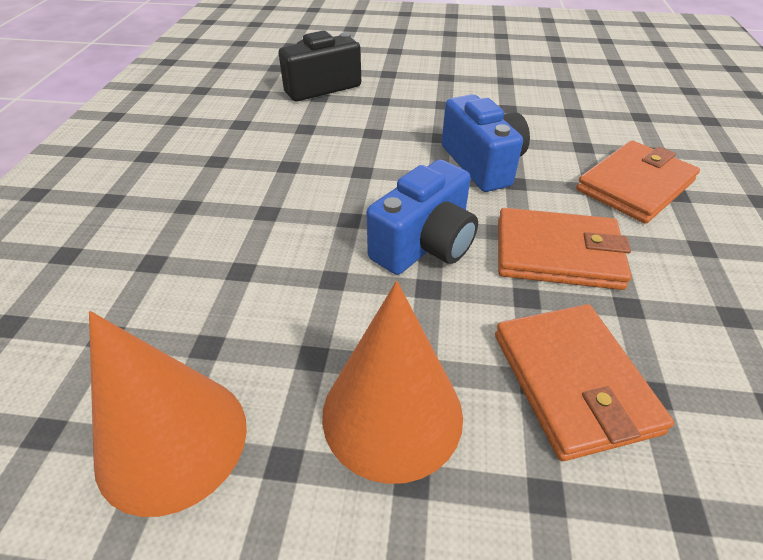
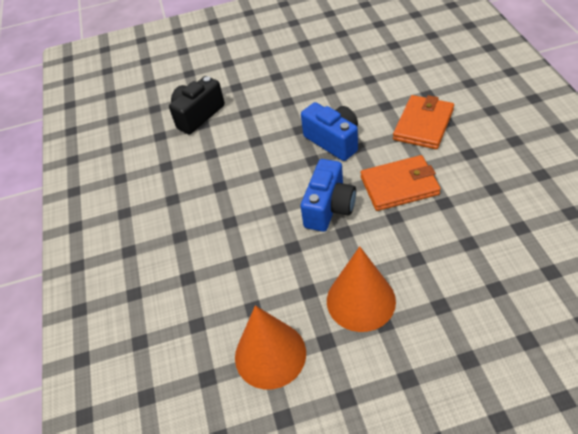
camera: 15 degrees left, 5 degrees up
orange wallet [495,304,674,461] -> none

